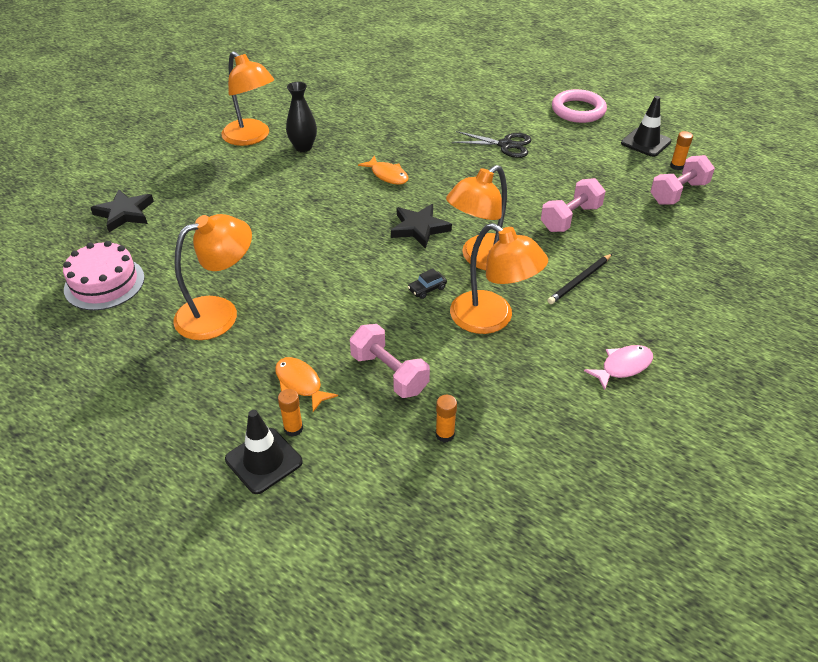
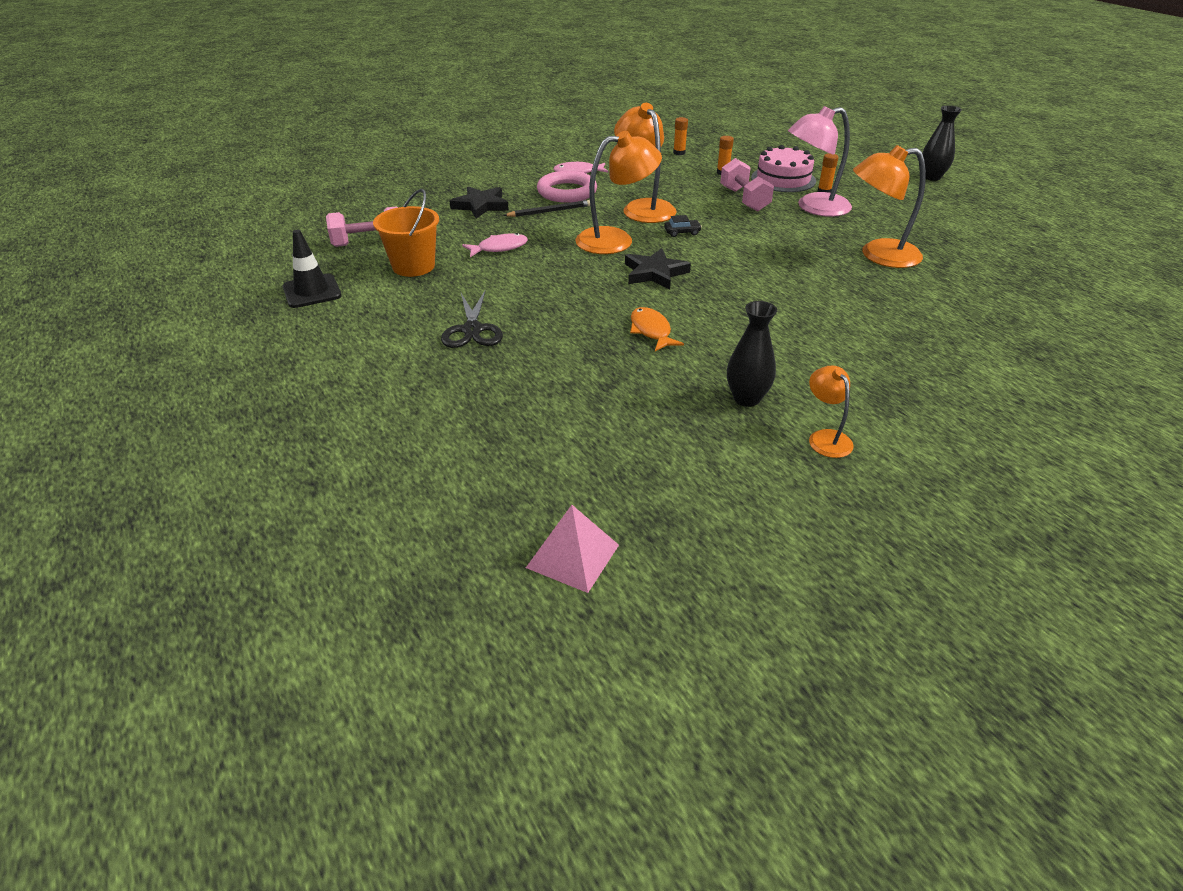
camera: 155 degrees left, 5 degrees down
pink cake [63,241,145,310] -> pink cake moved to [751,145,816,192]
black star [91,189,154,232] -> black star moved to [450,186,509,219]
orange lamp [221,51,274,146] -> orange lamp [809,365,854,458], size x0.53
black traffic cone [225,410,303,494] -> none
orange fish [275,357,338,412] -> pink lamp [788,106,852,217]
black scissors [452,131,532,158] -> black scissors turned 135 degrees counterclockwise [441,289,503,348]
pink dumbbell [541,178,606,232] -> pink fish [462,233,528,257]
pink ring [552,89,607,123] -> pink ring moved to [537,171,597,203]
orange glue stick [670,131,693,170] -> orange glue stick moved to [673,117,688,155]
none -> orange bucket [373,189,439,277]
none -> pink pyramid [526,505,619,593]
none -> black vase [922,106,962,181]

